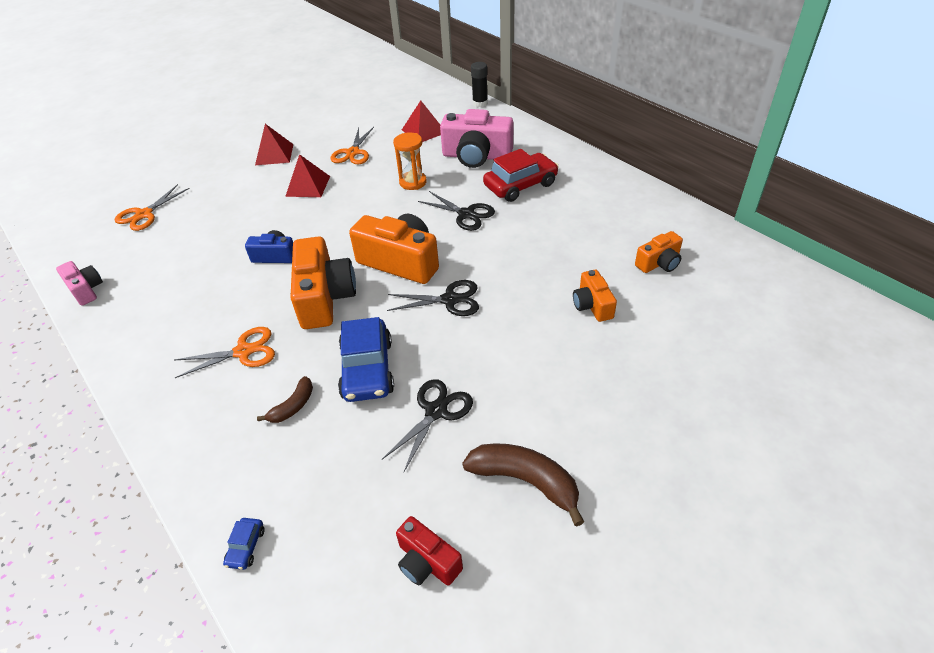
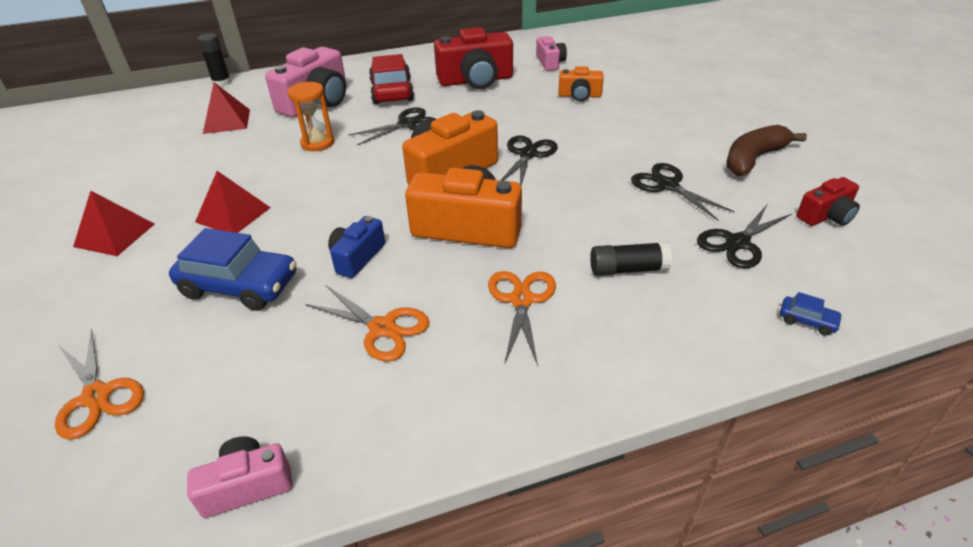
camera: 70 degrees left, 5 degrees down
brown banana [257,376,313,423] -> black glue stick [590,242,672,276]
orange scissors [331,127,374,164] -> orange scissors moved to [306,286,430,362]
blue car [338,317,394,402] -> blue car moved to [169,228,297,311]
orange camera [635,231,683,273] -> pink camera [536,36,567,71]
none -> red camera [434,27,513,89]
none -> black scissors [697,205,792,269]

